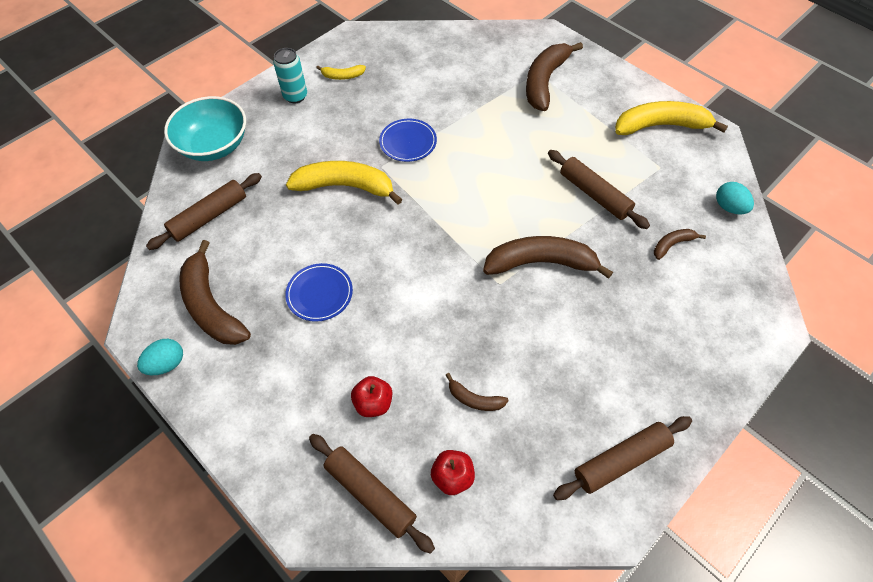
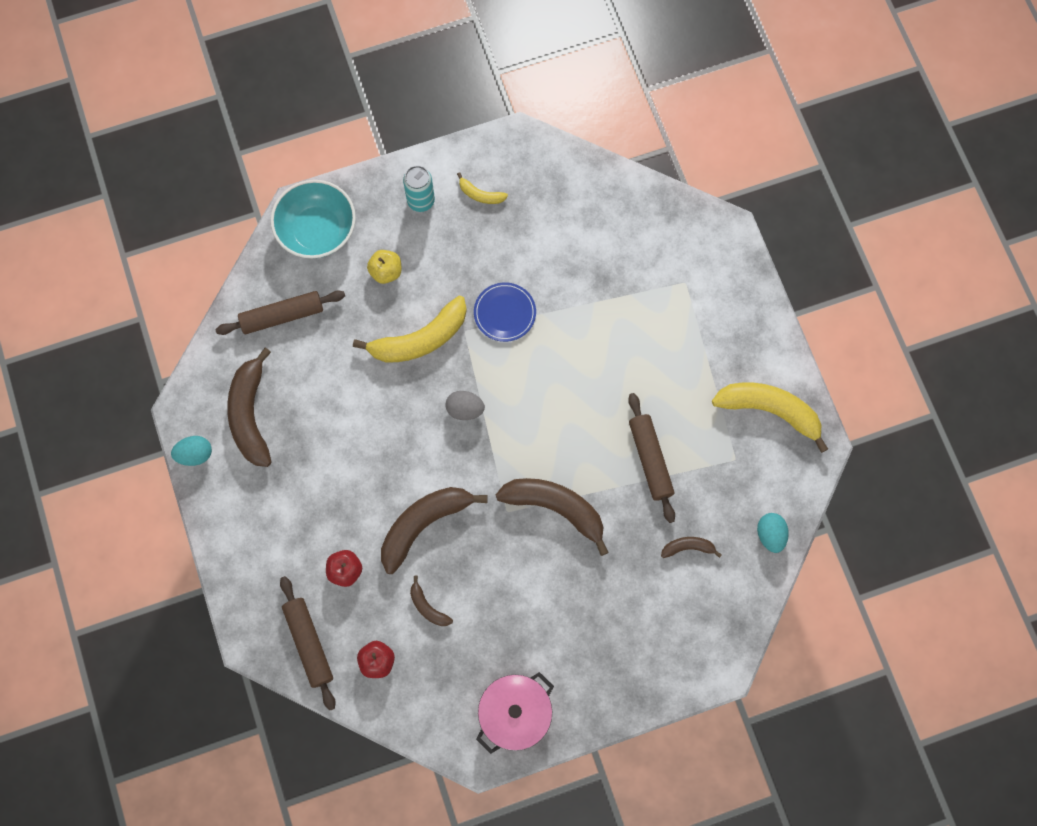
camera: 25 degrees right, 15 degrees up
blue plate [285,263,353,322] -> none
yellow banana [286,161,402,204] -> yellow banana turned 120 degrees clockwise [353,296,467,363]
brown banana [526,42,583,111] -> brown banana moved to [381,487,488,574]
brown rolling pin [553,416,692,500] -> pink pot [476,672,554,754]
none -> yellow apple [367,250,402,284]
none -> grey egg [445,391,485,420]

